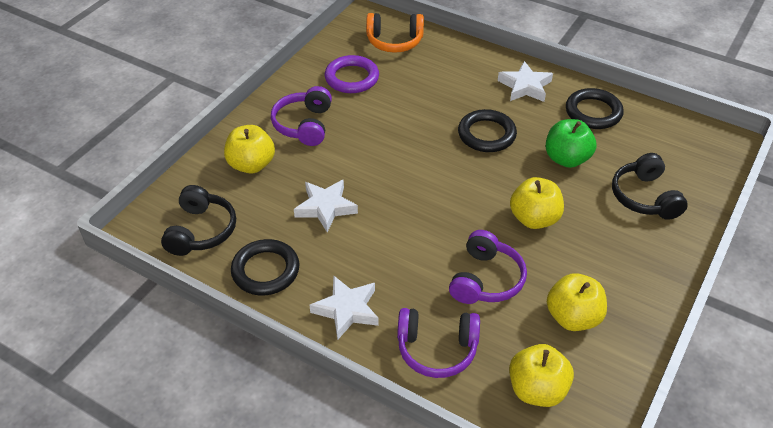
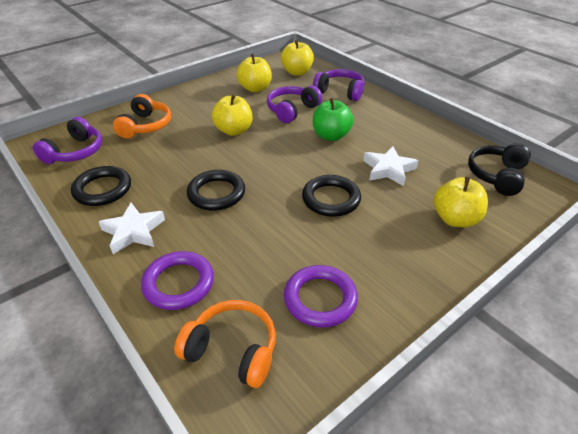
camera: 160 degrees left, 5 degrees down
black ring [231,239,300,295] -> black ring moved to [302,175,361,217]
purple headphones [271,86,332,146] -> purple headphones moved to [33,117,102,164]
white star [309,275,379,340] -> none
green apple [546,119,596,168] -> green apple moved to [313,98,354,141]
black headphones [612,153,688,220] -> orange headphones [113,94,171,139]
none -> purple ring [141,251,214,310]

